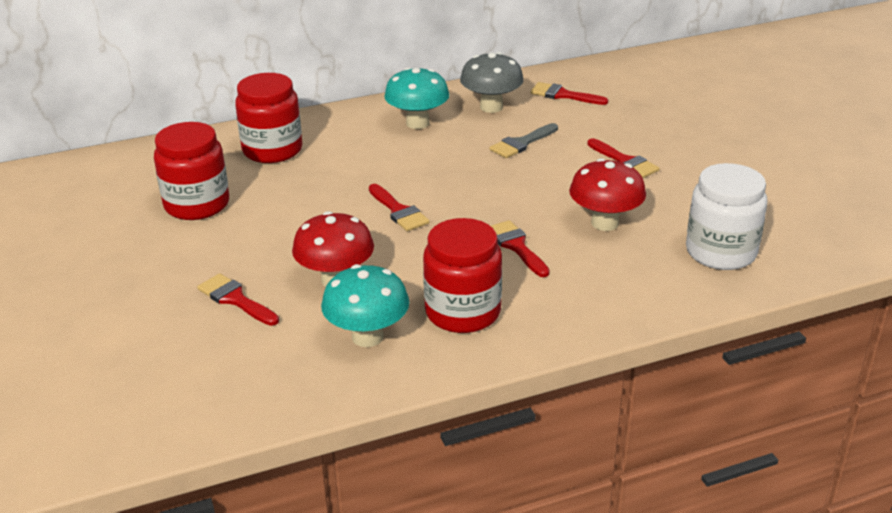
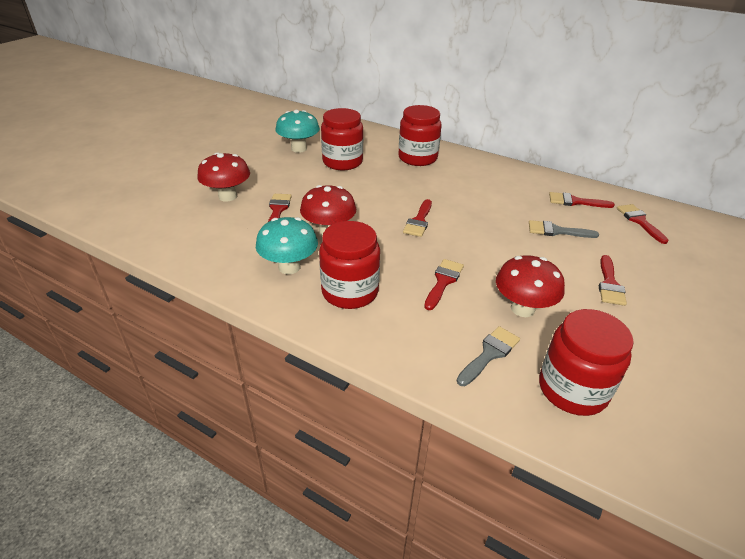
camera: 50 degrees right, 5 degrees up
turquoise mushroom [384,67,449,129] -> turquoise mushroom moved to [276,110,320,153]
grey mushroom [460,52,524,113] -> red brush [549,192,615,208]
white jar [686,163,767,270] -> red jar [539,309,634,416]
none -> red mushroom [197,152,250,202]
none -> grey brush [457,326,520,386]

